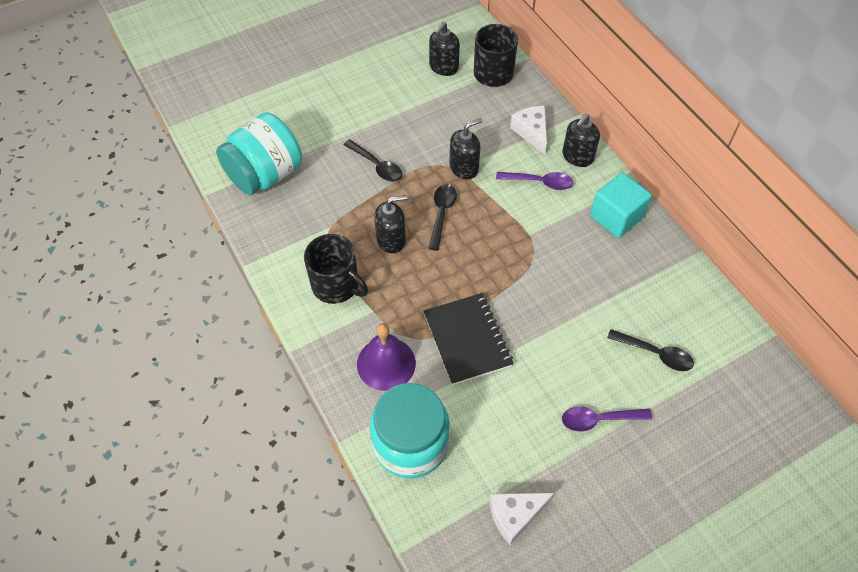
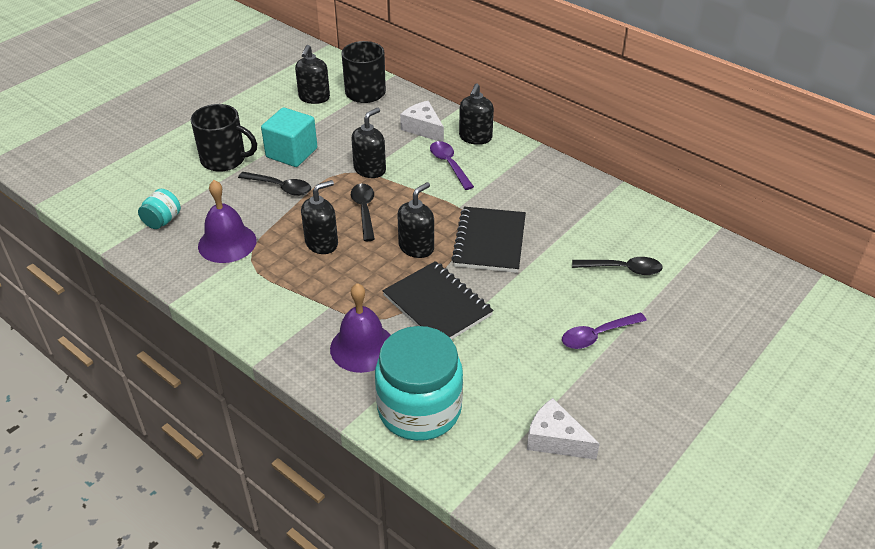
camera: 20 degrees left, 15 degrees down
turquoise jar [216,112,302,195] -> turquoise jar [138,189,181,229], size x0.45
black mug [304,234,368,304] -> black mug moved to [191,104,257,172]
white cheese [490,493,554,545] -> white cheese turned 75 degrees clockwise [527,398,600,460]
purple spoon [496,172,573,190] -> purple spoon turned 105 degrees counterclockwise [430,141,474,190]
turquoise cube [590,172,652,238] -> turquoise cube moved to [261,107,317,167]
none -> purple bell [198,180,257,263]
none -> black soap dispenser [397,182,434,258]
none -> black notebook [451,207,526,273]

